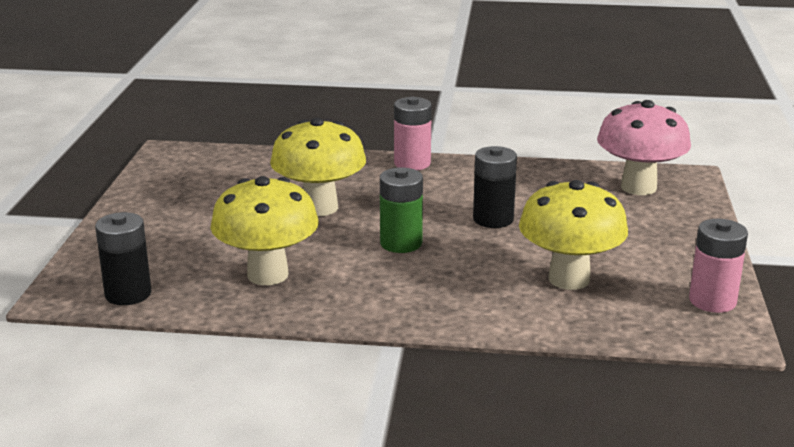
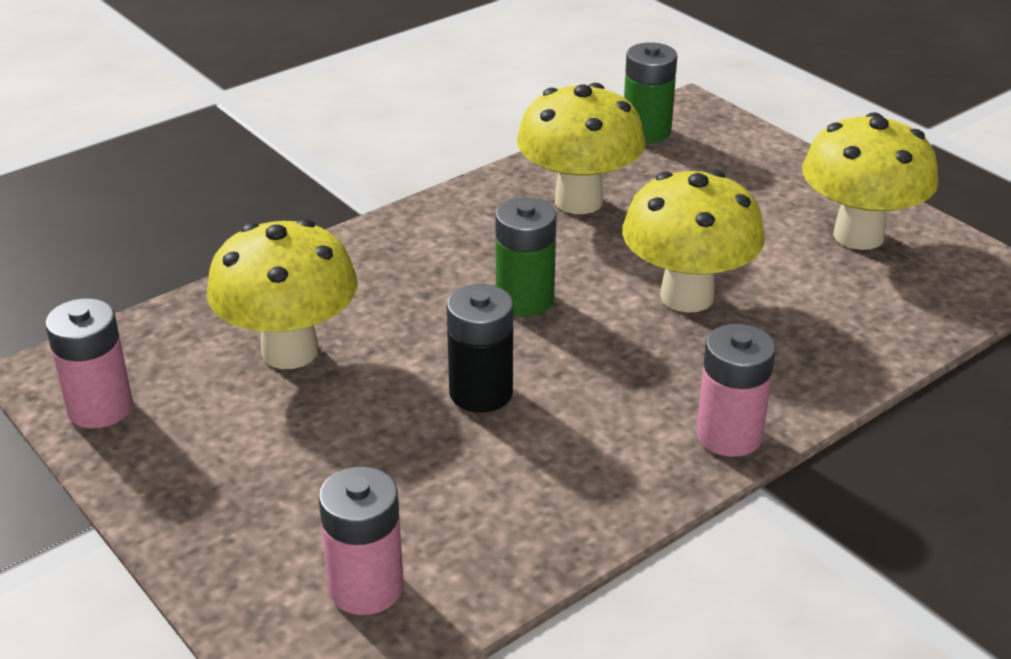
camera: 135 degrees right, 10 degrees up
black battery [95,212,151,305] -> green battery [624,43,677,143]
pink mushroom [597,100,691,195] -> pink battery [319,466,403,615]
none -> yellow mushroom [802,112,939,250]

